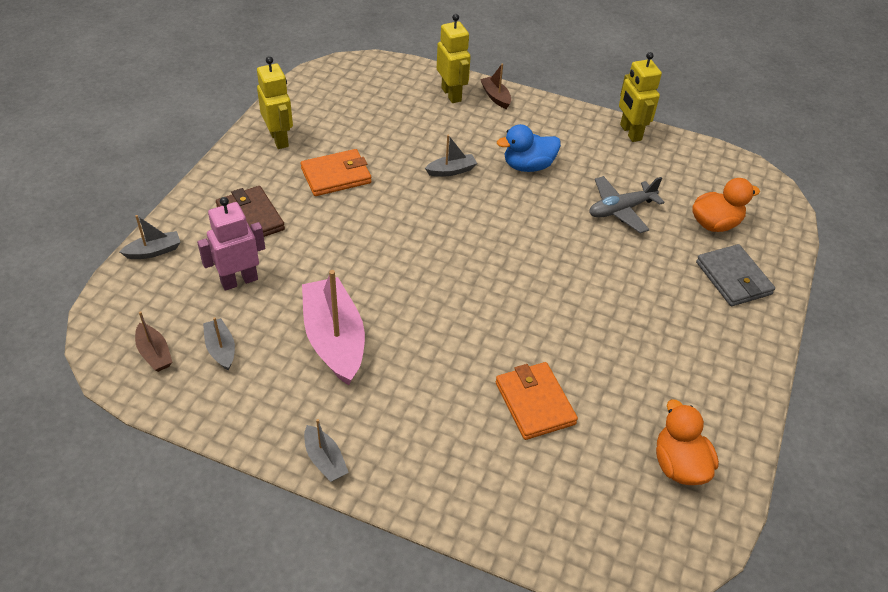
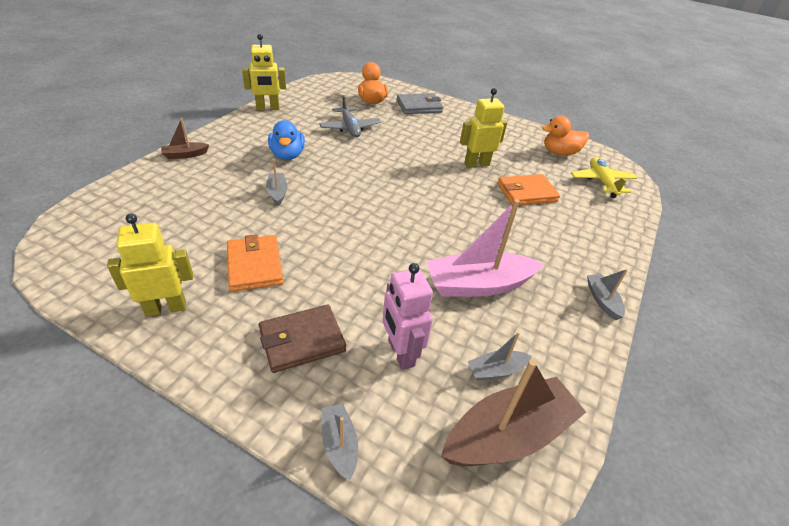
camera: 85 degrees left, 5 degrees down
brown boat [135,311,172,372] -> brown boat [441,359,586,466], size x2.07
grey boat [304,419,349,482] -> grey boat turned 75 degrees counterclockwise [587,269,628,320]
yellow robot [437,14,471,103] -> yellow robot moved to [460,88,507,168]
none -> yellow plane [571,157,637,198]

